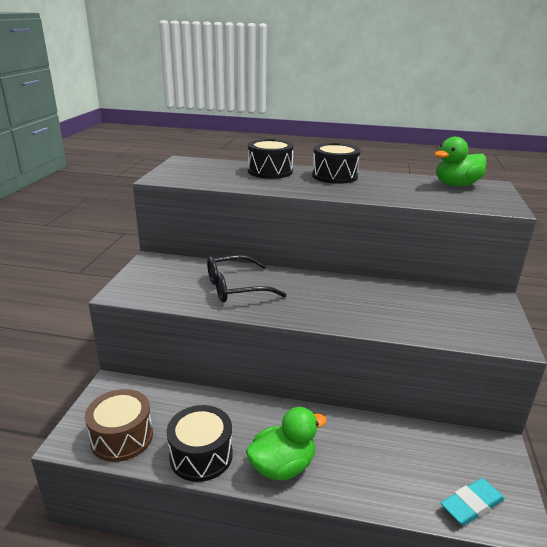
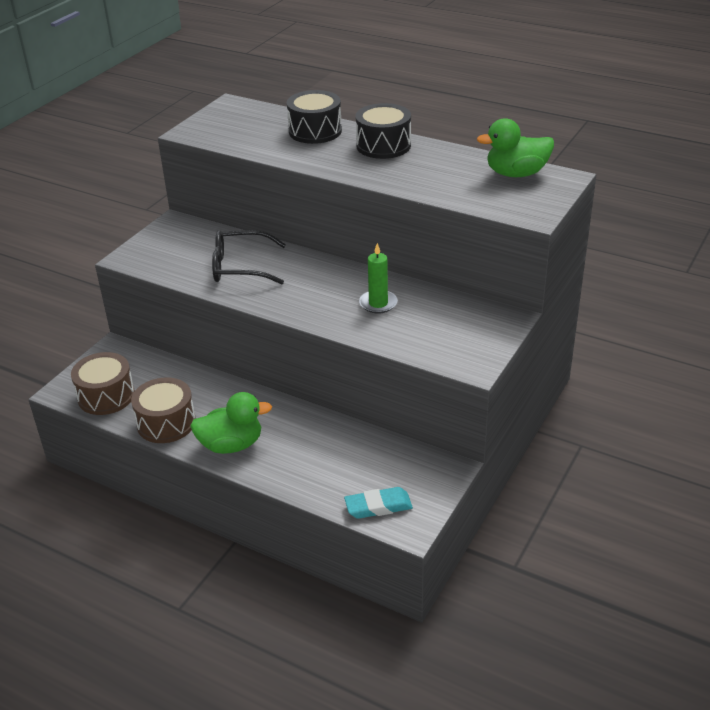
camera: 20 degrees right, 10 degrees up
black drum [167,405,233,482] -> brown drum [131,378,196,443]
none -> green candle [359,243,398,314]

